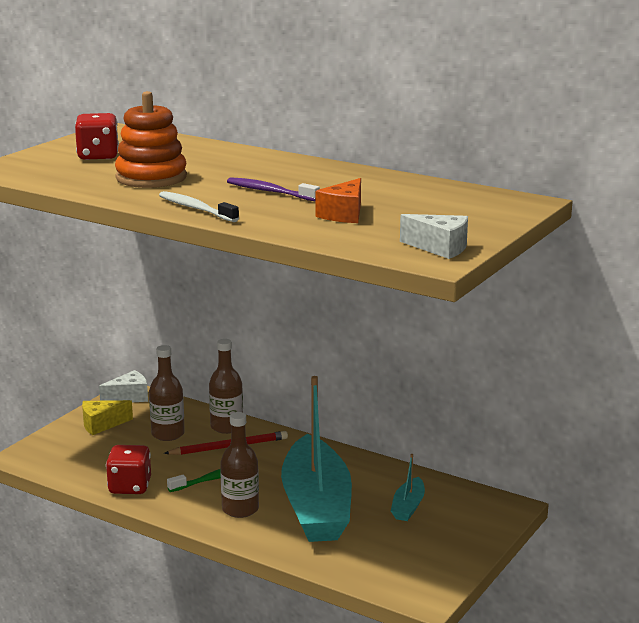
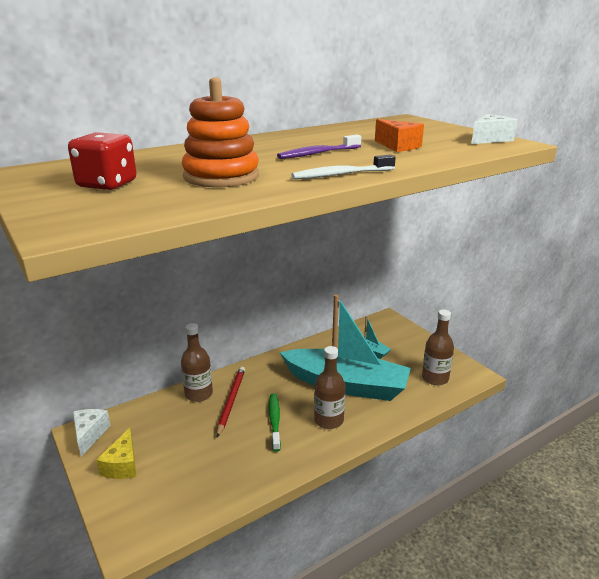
camera: 65 degrees left, 5 degrees up
red dice [106,445,151,494] -> none
brown bottle [149,345,185,441] -> brown bottle moved to [422,310,454,385]

